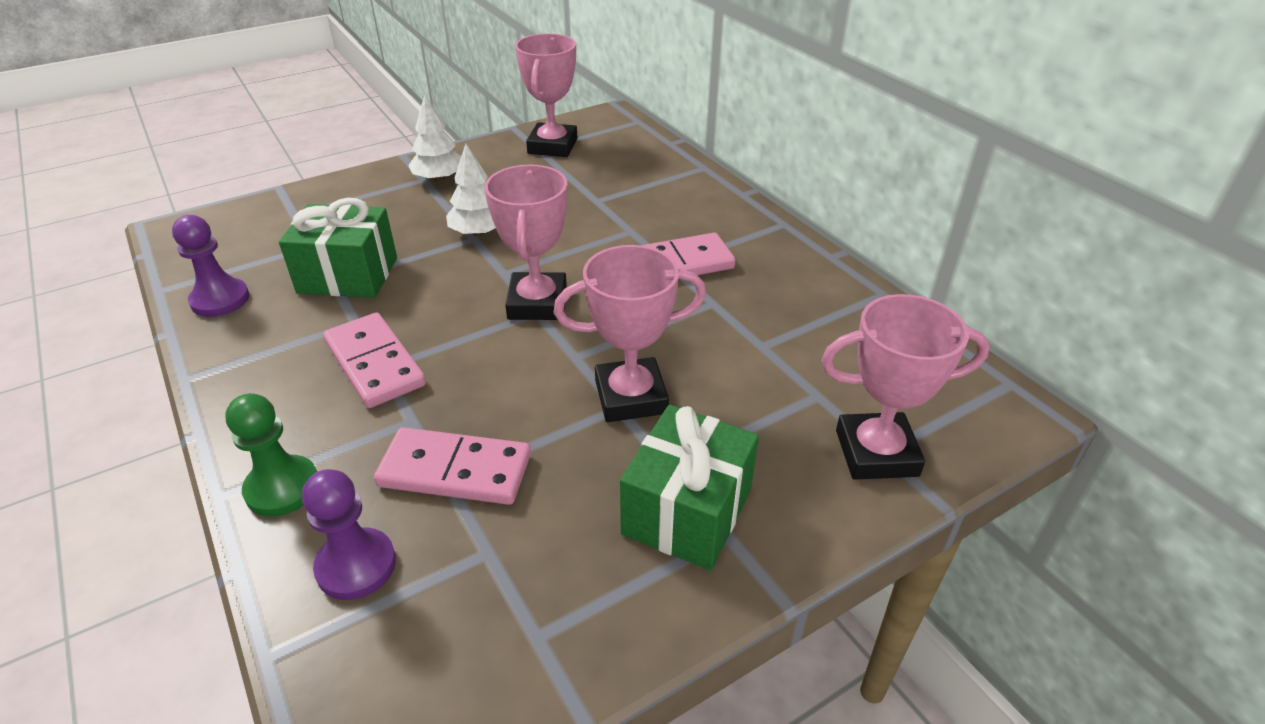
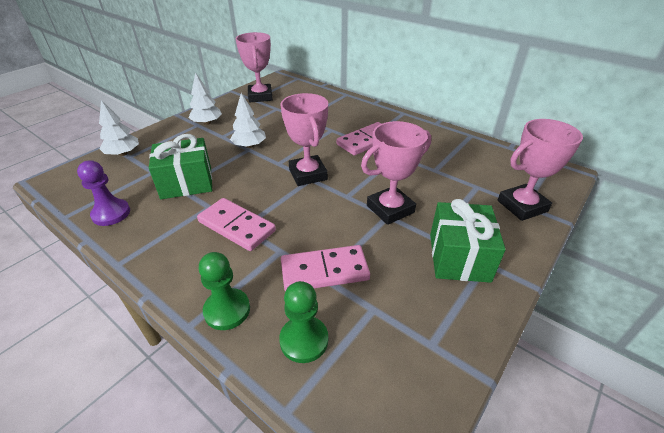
camera: 20 degrees left, 0 degrees up
purple pawn [302,469,396,600] -> green pawn [279,281,328,363]
none -> white tree [99,100,139,156]

